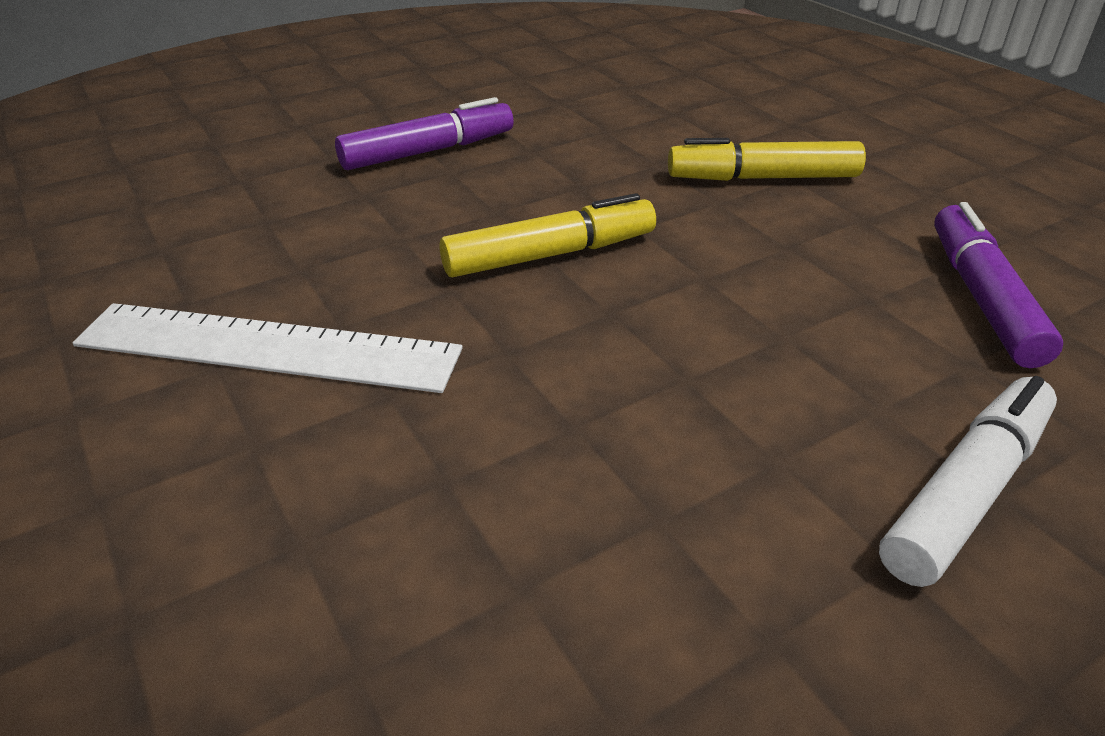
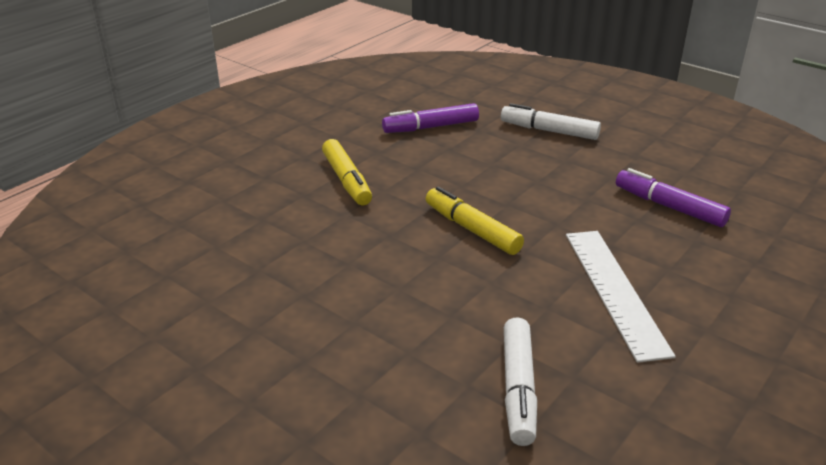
camera: 110 degrees left, 5 degrees down
purple marker [335,97,514,170] -> purple marker moved to [616,168,731,227]
none -> white marker [504,317,537,446]

